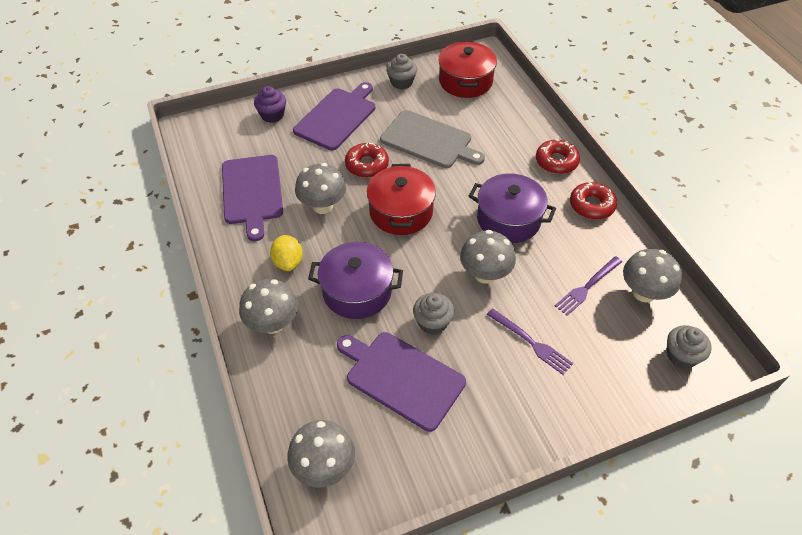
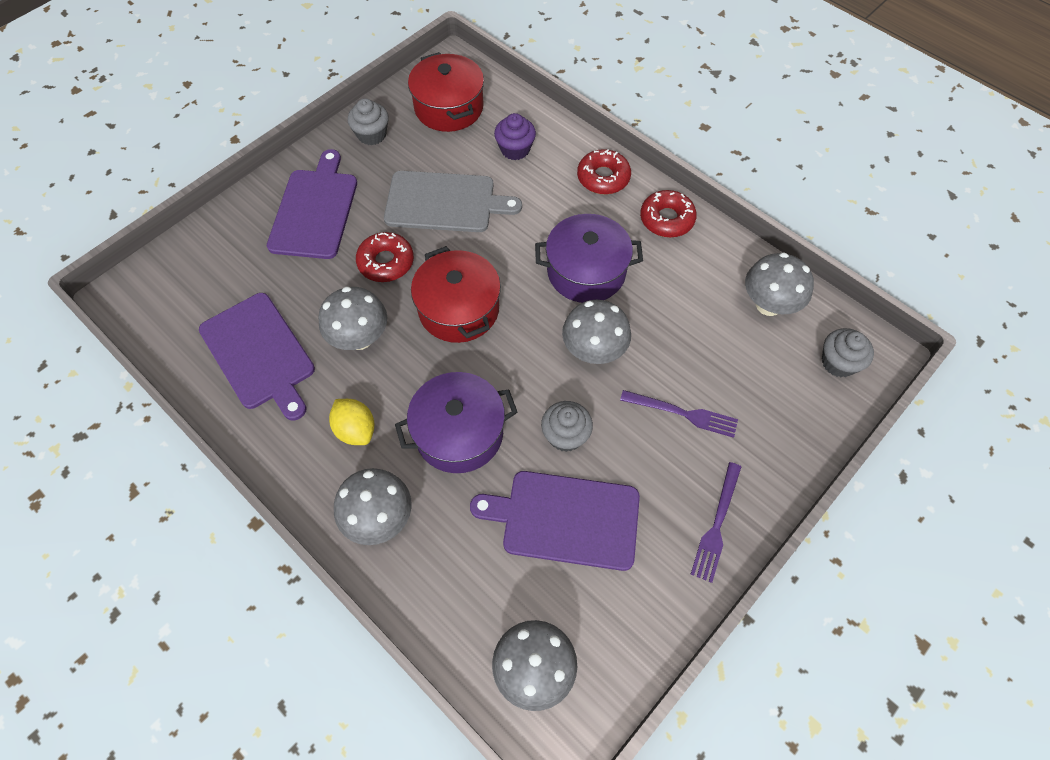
camera: 25 degrees left, 10 degrees up
purple cupcake [254,86,286,123] -> purple cupcake moved to [494,113,536,160]
purple fork [555,256,622,316] -> purple fork moved to [691,462,741,583]

